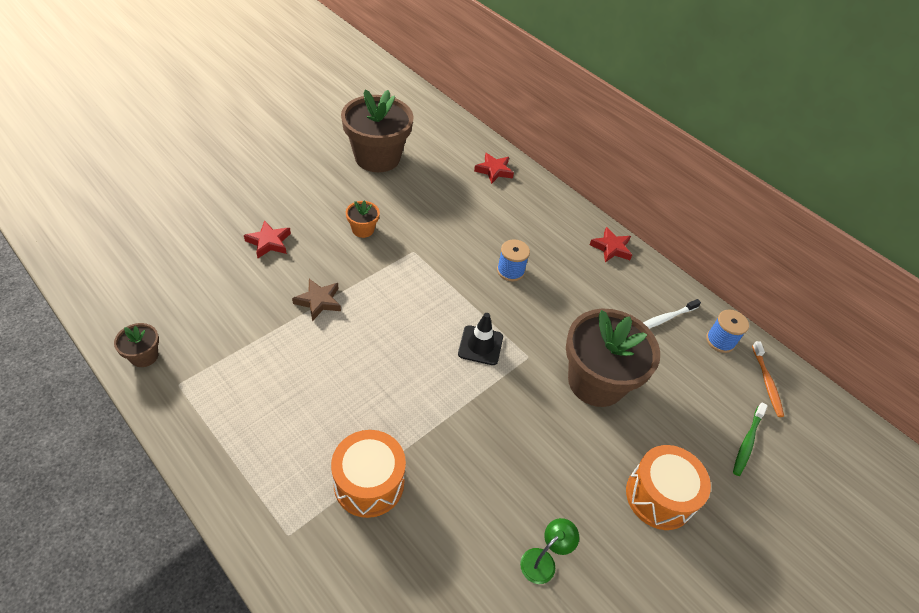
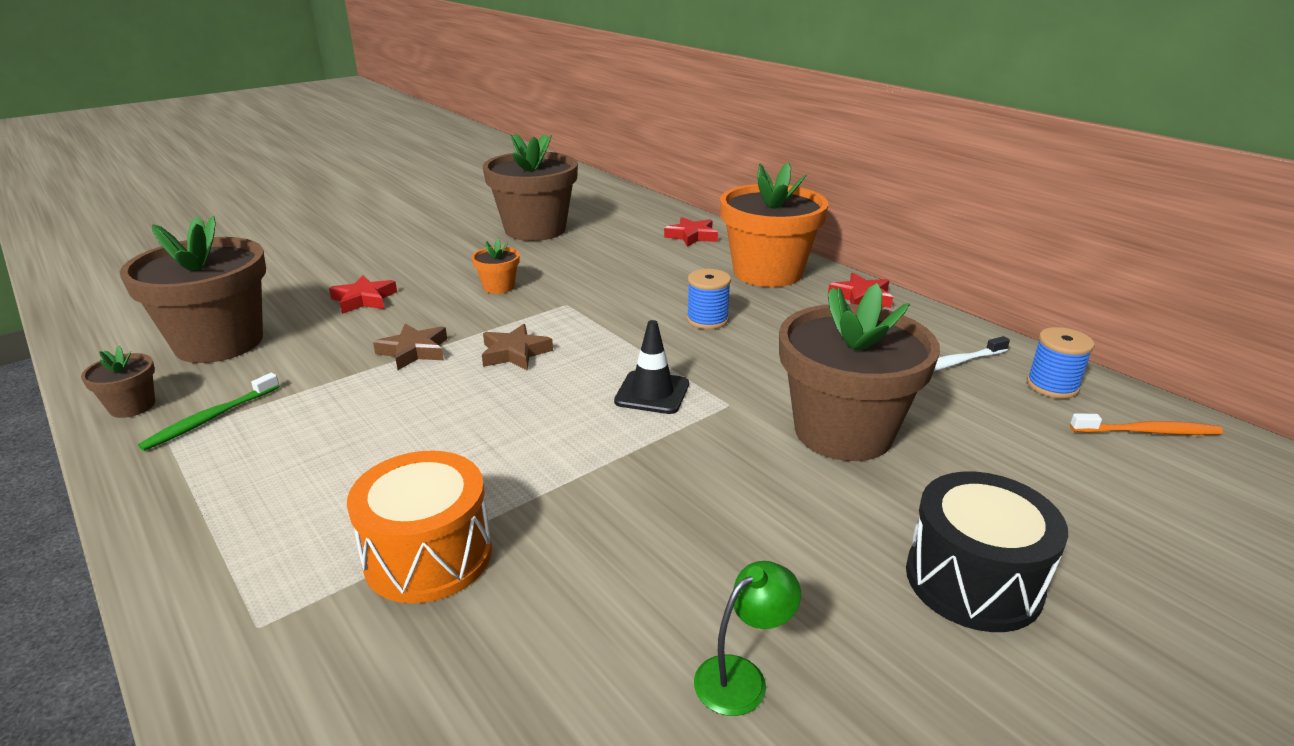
camera: 10 degrees right, 20 degrees down
orange drum [626,445,711,530] -> black drum [906,472,1068,632]
green toothbrush [733,402,768,476] -> green toothbrush moved to [138,373,280,451]
orange toothbrush [752,341,784,417] -> orange toothbrush turned 90 degrees counterclockwise [1070,413,1223,435]
none -> brown flower pot [120,216,266,363]
none -> brown star [482,324,553,371]
none -> orange flower pot [720,162,828,287]

